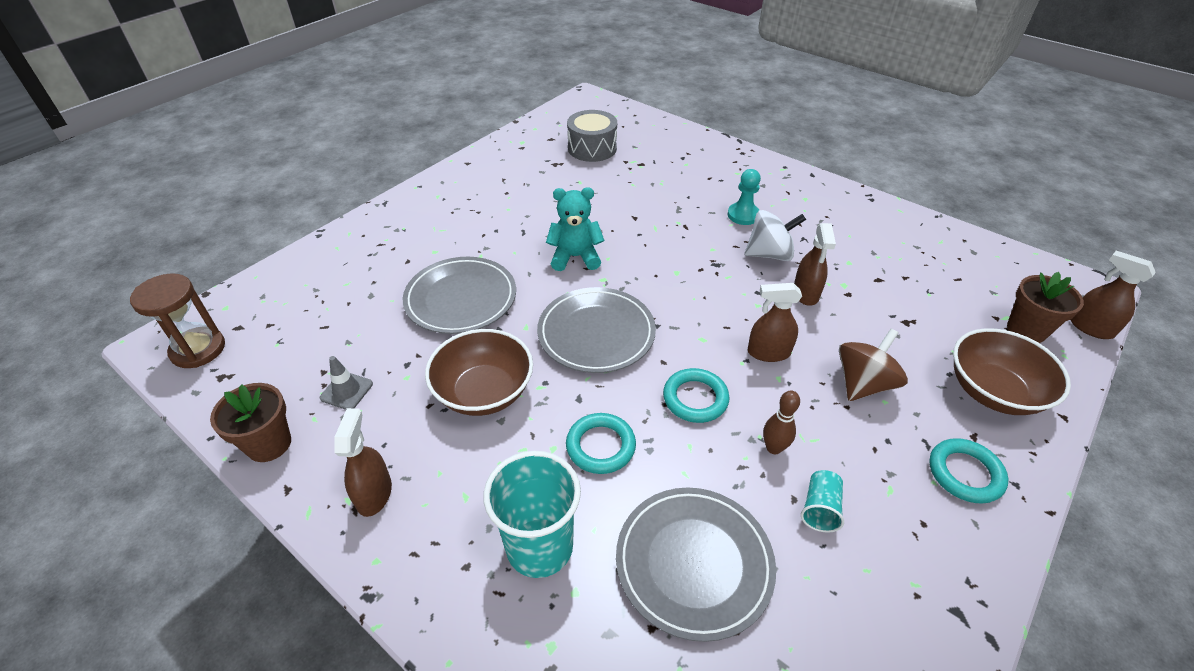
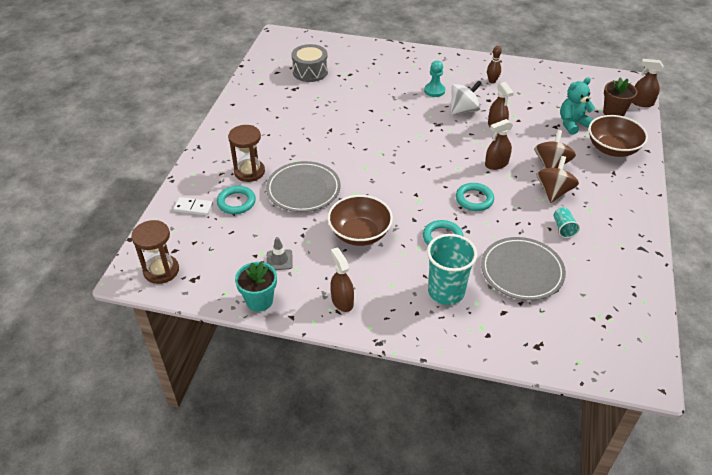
camera: 25 degrees left, 0 degrees up
brown flower pot [210,383,291,462] -> turquoise flower pot [235,261,277,312]
grey plate [537,287,656,373] -> none
turquoise teddy bear [546,187,604,271] -> turquoise teddy bear moved to [560,77,595,135]
brown bowling pin [763,390,800,454] -> brown bowling pin moved to [487,46,502,83]
turquoise ring [929,438,1008,504] -> turquoise ring moved to [217,186,256,214]
none -> white domino [174,197,213,216]
none -> brown hourglass [228,125,265,182]
none -> brown spinning top [537,156,579,203]

